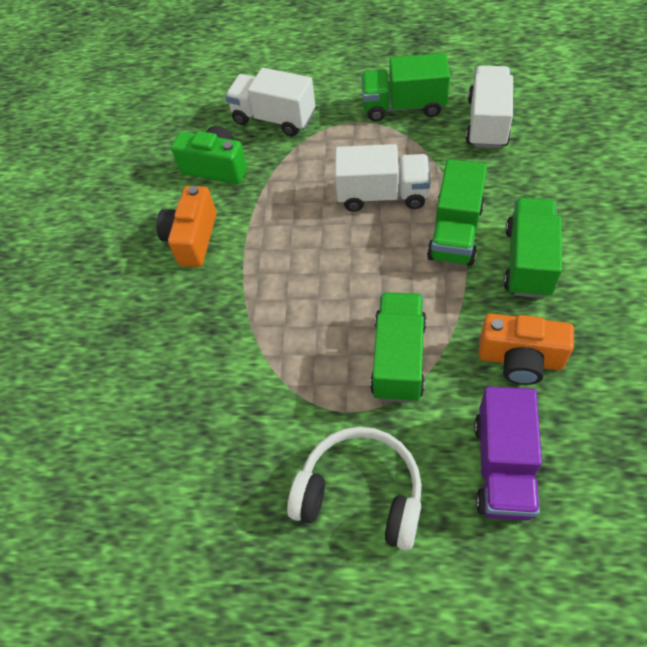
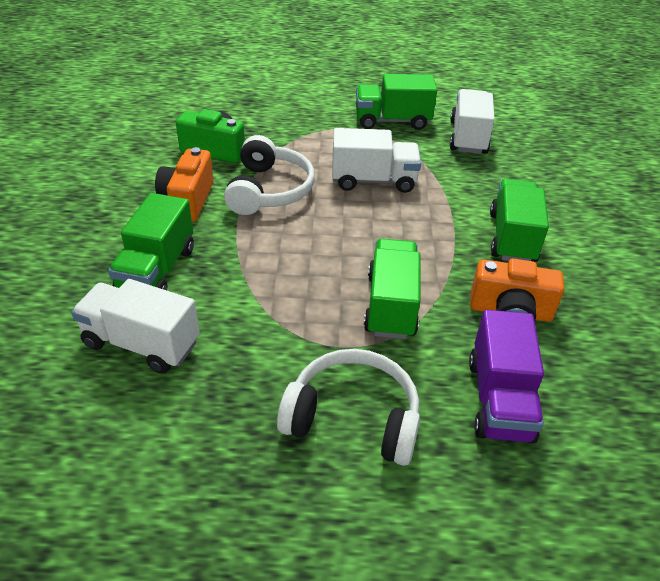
camera: 10 degrees left, 15 degrees down
white truck [225,68,315,136] -> white truck moved to [71,279,200,374]
green truck [427,159,487,266] -> green truck moved to [108,193,194,290]
none -> white headphones [224,135,315,215]

